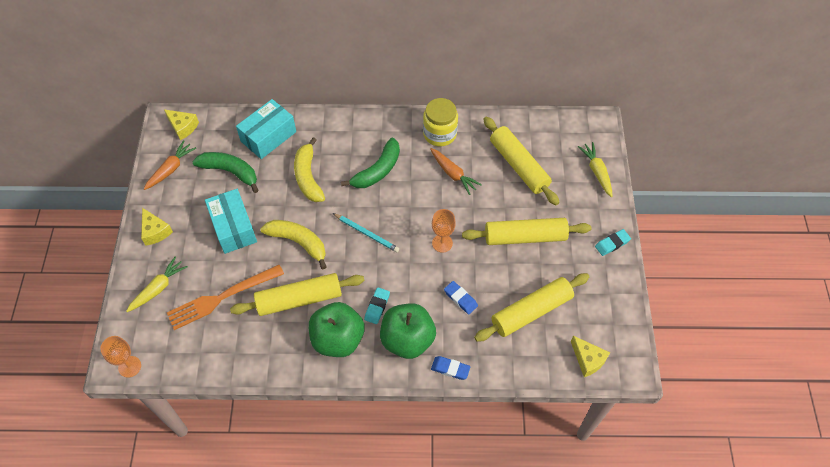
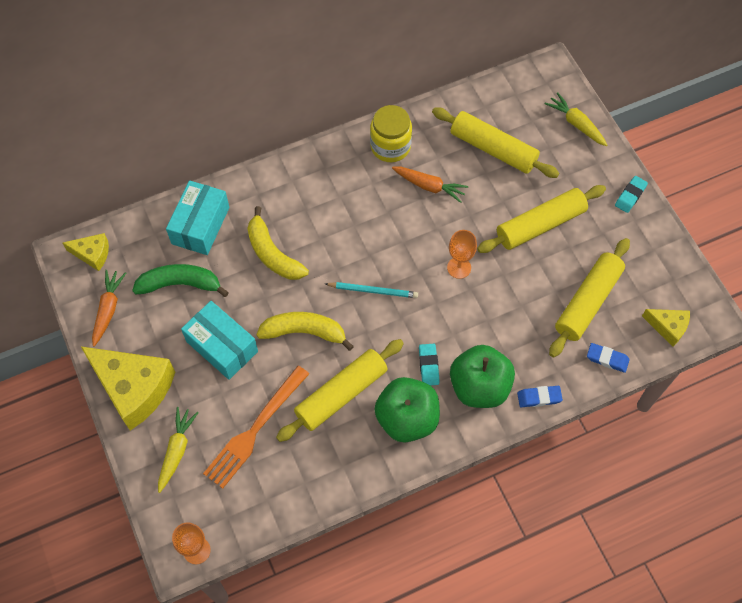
camera: 25 degrees left, 5 degrees up
yellow cheese [141,208,173,246] -> yellow cheese [81,347,175,430], size x2.00
green banana [341,138,400,188] -> none
blue eraser [444,281,478,314] -> blue eraser moved to [587,343,630,373]

